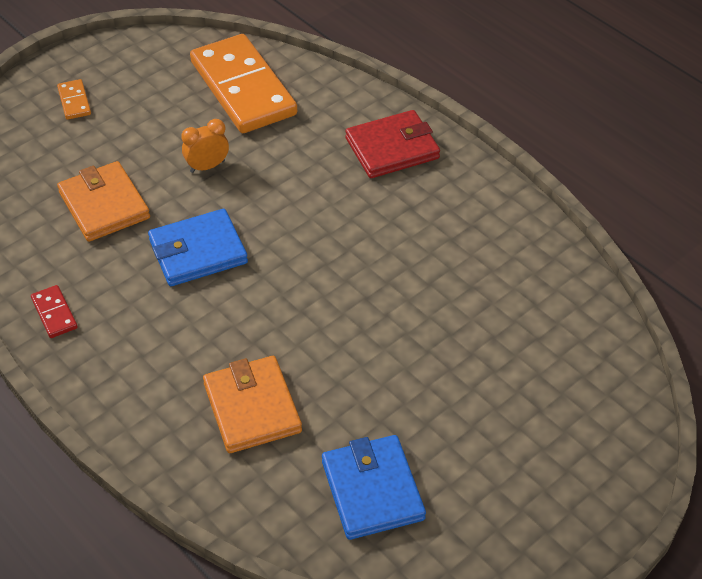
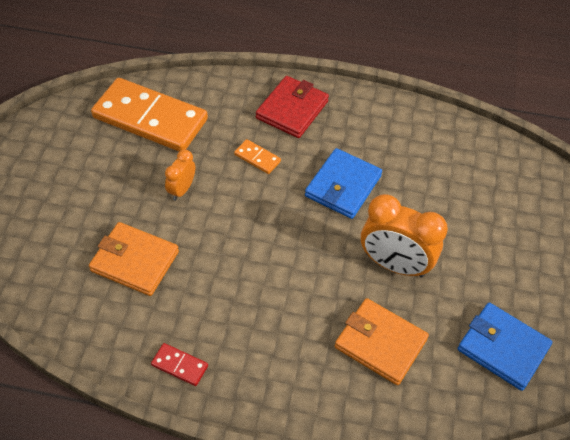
camera: 40 degrees left, 5 degrees up
orange domino [57,79,91,120] -> orange domino moved to [234,139,281,174]
blue wallet [148,209,248,286] -> blue wallet moved to [305,148,382,219]
none -> orange clock [361,194,448,277]

